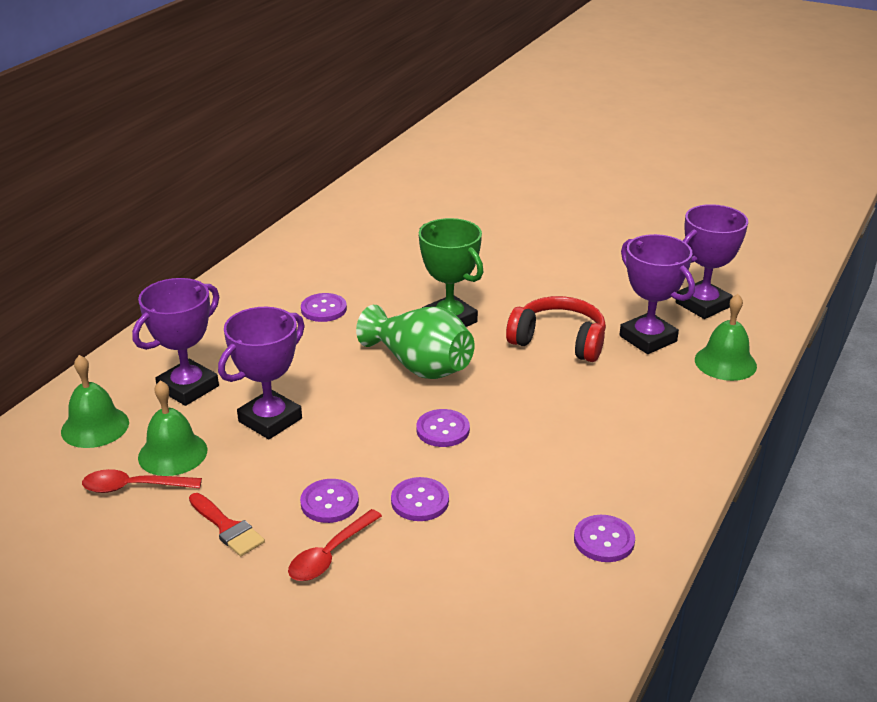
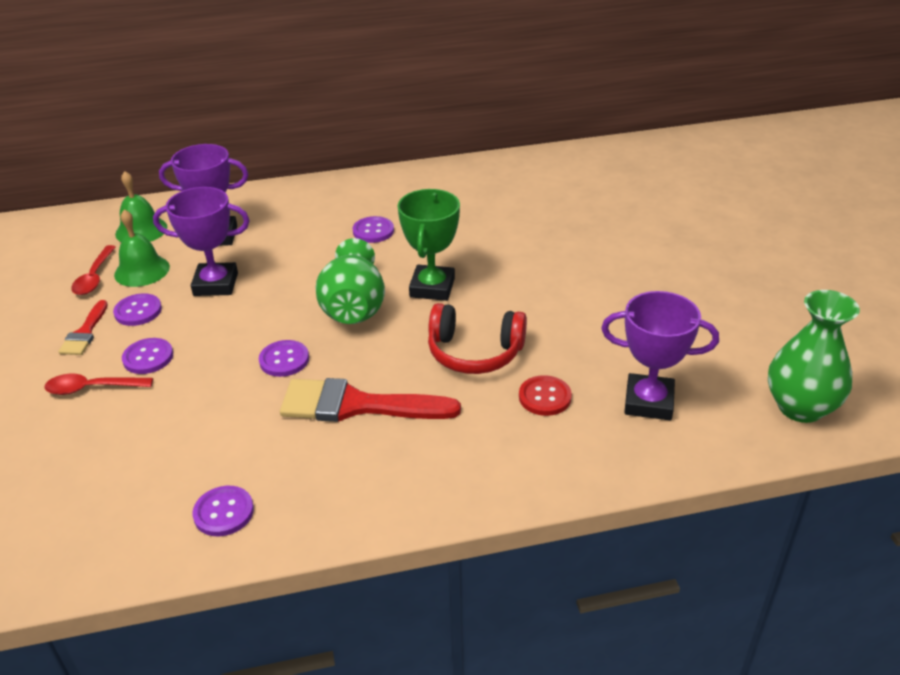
camera: 50 degrees right, 5 degrees up
red spoon [82,469,202,493] -> red spoon turned 135 degrees counterclockwise [71,245,116,295]
purple button [391,477,449,521] -> purple button moved to [113,293,162,326]
red headphones [506,296,606,362] -> red headphones turned 120 degrees clockwise [428,303,527,374]
purple trophy [619,234,695,354] -> red button [519,375,572,416]
green bell [695,294,757,381] -> none
none -> red brush [280,378,461,422]
none -> green vase [768,290,860,423]

